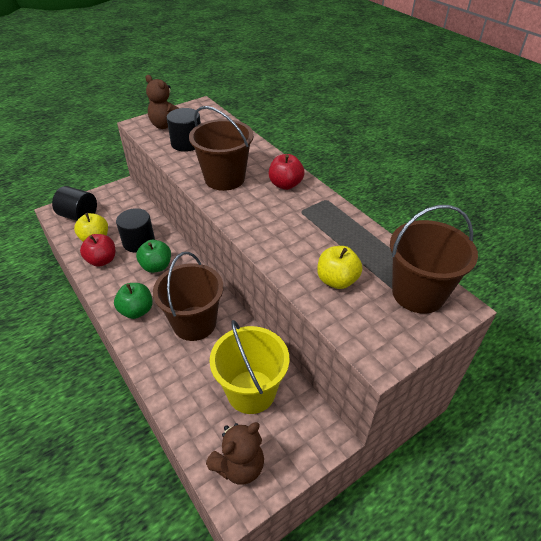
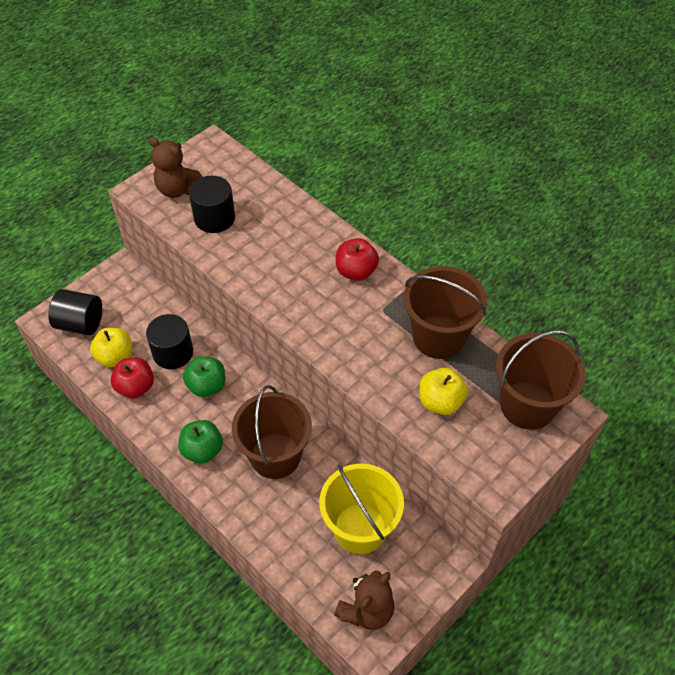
camera: 10 degrees left, 10 degrees up
brown bucket [189,106,254,191] -> brown bucket moved to [404,266,487,359]

